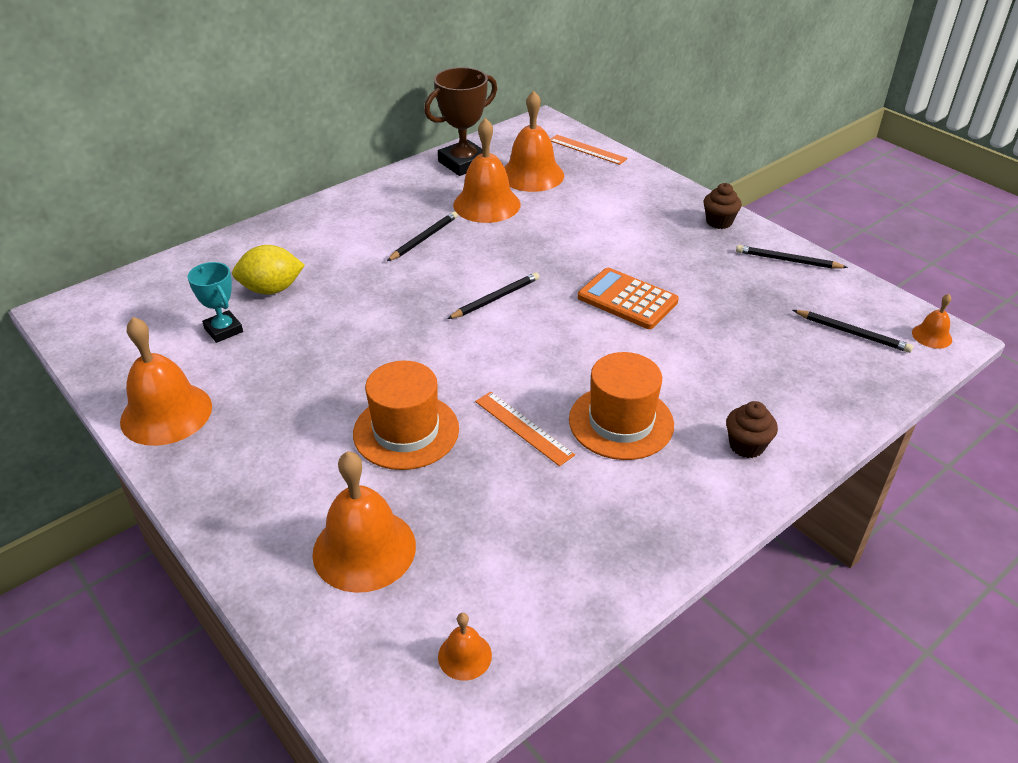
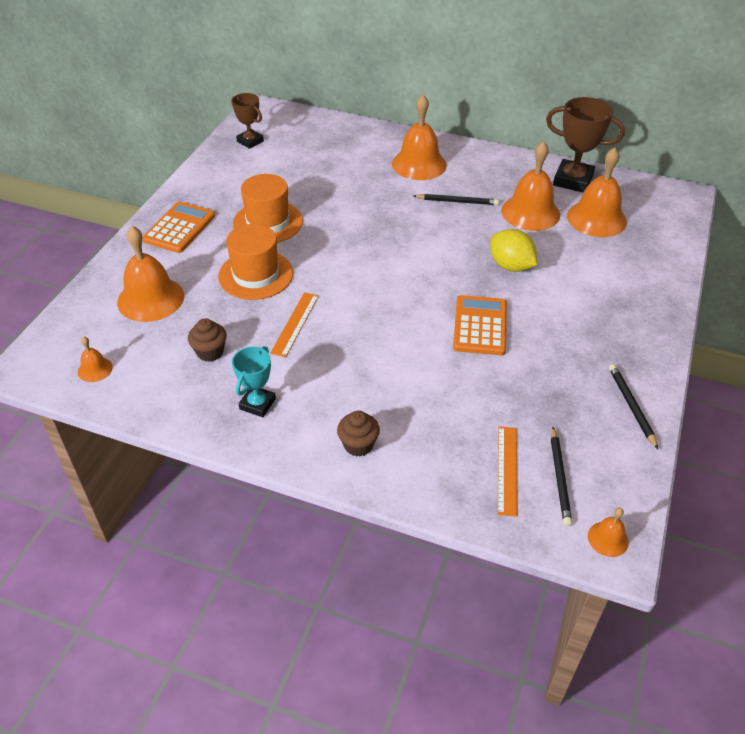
camera: 60 degrees right, 5 degrees up
orange bell [120,317,212,446] -> orange bell moved to [392,95,447,180]
turquoise trophy [187,262,243,343] -> turquoise trophy moved to [232,346,276,417]
yellow lemon [232,245,305,295] -> yellow lemon moved to [490,229,537,272]
black pencil [447,272,539,319] -> none
orange ruler [550,135,628,165] -> orange ruler moved to [497,426,518,517]
orange hat [569,352,674,460] -> orange hat moved to [233,174,303,243]
brown cupcake [703,183,742,229] -> brown cupcake moved to [188,318,227,362]
none -> orange calculator [142,201,215,253]
none -> brown trophy [231,93,264,149]

